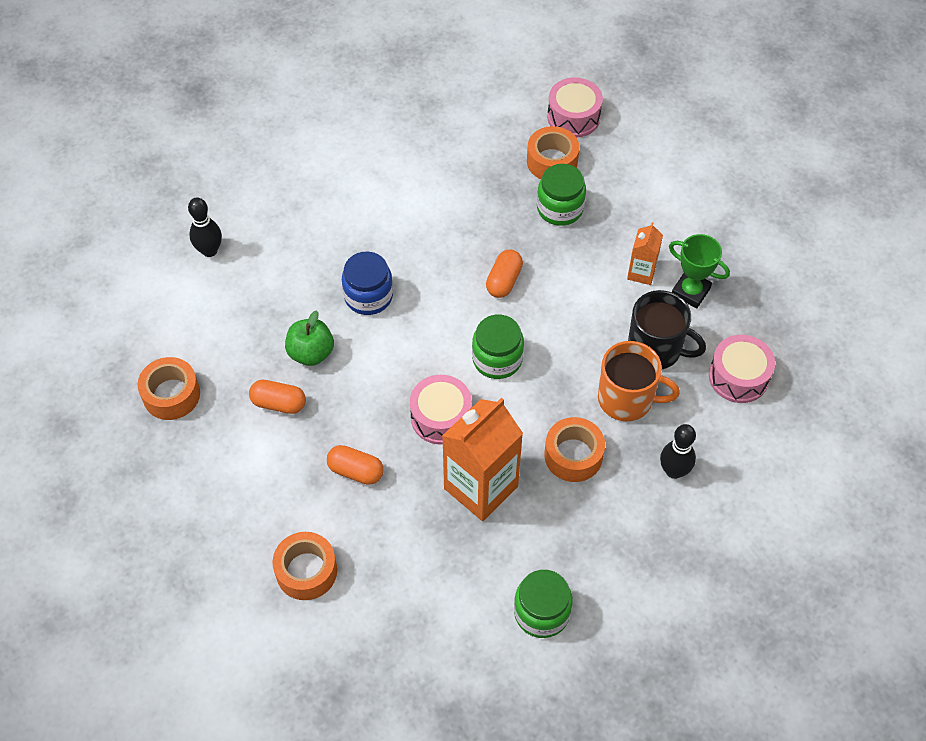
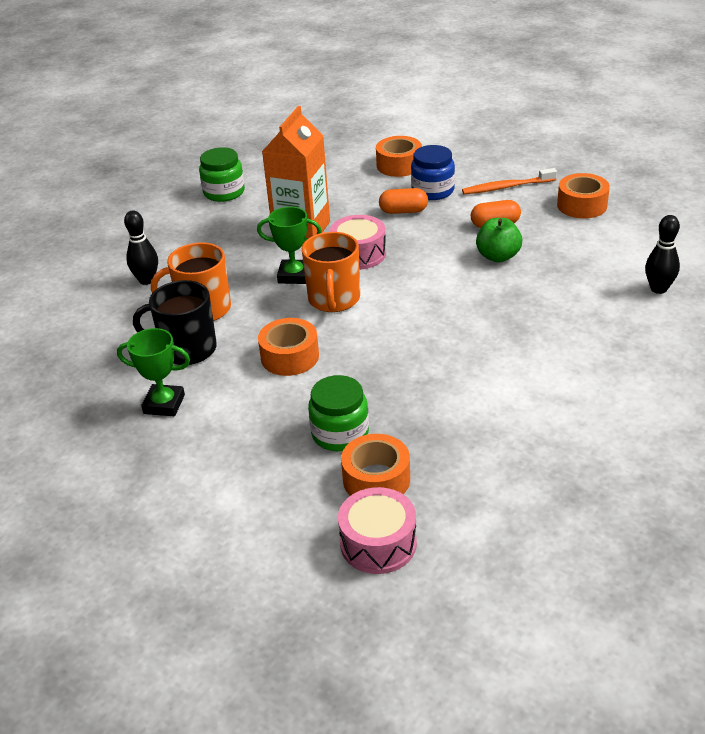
camera: 160 degrees right, 20 degrees down
blue jar [342,252,393,315] -> blue jar moved to [411,145,455,200]
green jar [472,315,524,379] -> orange mug [302,232,360,312]
orange capsule [486,250,523,298] -> none
orange tape [544,417,605,482] -> orange tape moved to [258,318,319,376]
orange carton [627,222,663,285] -> none
pink drum [709,335,775,403] -> none
none -> green trophy [257,207,322,284]
none -> orange toothbrush [462,168,557,194]

